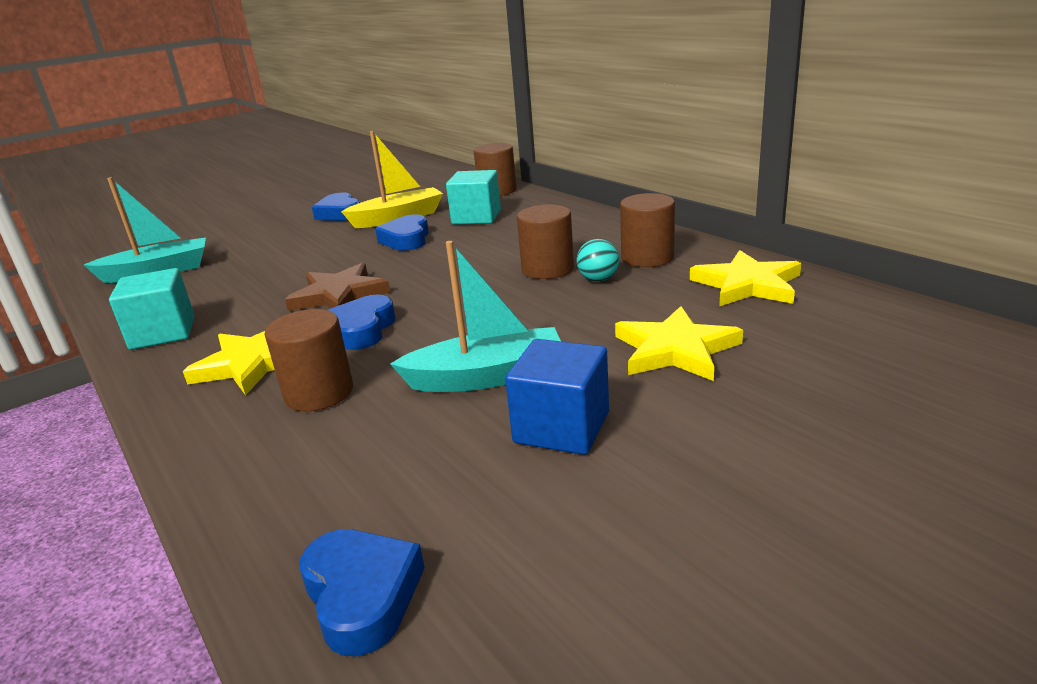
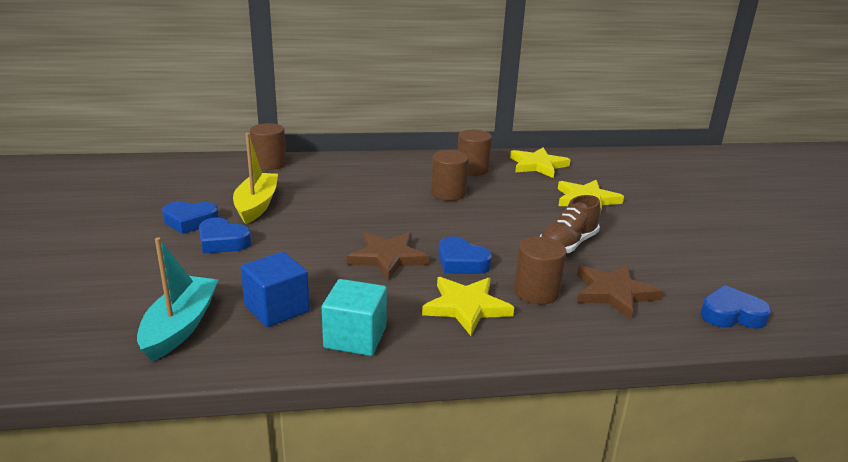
camera: 65 degrees left, 0 degrees up
blue heart [375,214,429,251] -> blue heart moved to [199,218,252,254]
turquoise boat [390,241,561,392] -> brown shoe [540,195,601,253]
turquoise cube [446,170,501,224] -> none
blue cube [505,339,609,455] -> blue cube moved to [241,252,310,327]
turquoise ball [577,239,619,282] -> none
none -> brown star [577,265,663,320]

